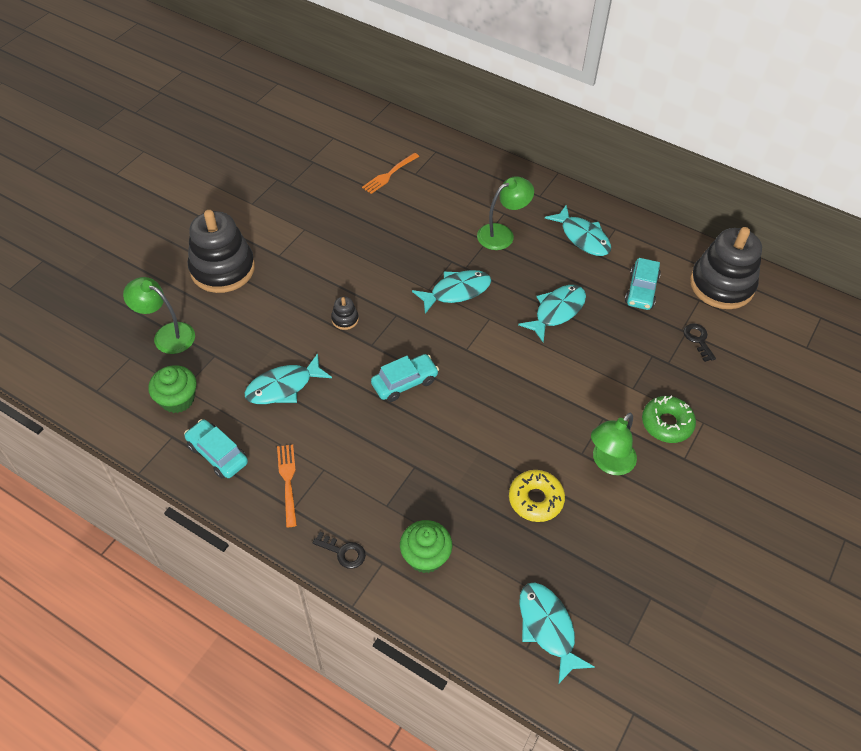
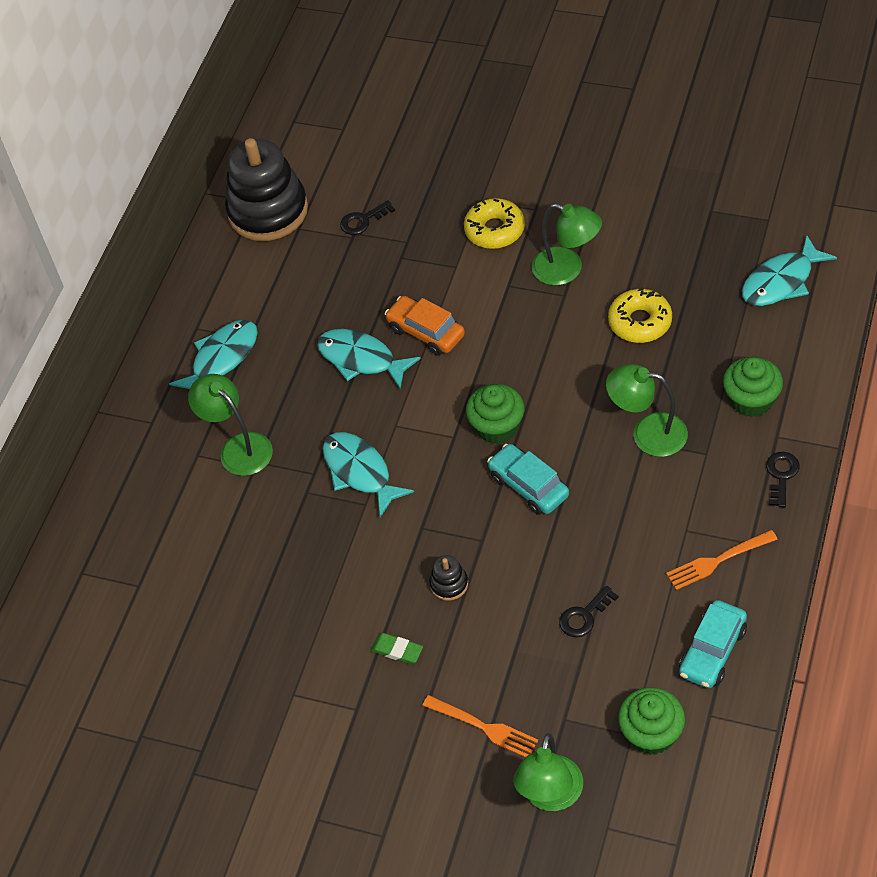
camera: 95 degrees left, 0 degrees up
black stacking toy [188,210,255,293] -> none
turquoise fish [244,353,332,404] -> black key [559,586,619,637]
orange fork [362,153,419,194] -> orange fork moved to [422,695,538,757]
turquoise car [625,258,661,310] -> none
green donut [642,395,696,443] -> yellow donut [464,198,525,249]
none -> green eraser [371,633,423,664]
none -> orange car [385,296,465,356]
none -> green cupcake [466,384,525,444]
none -> green lamp [606,364,688,457]

